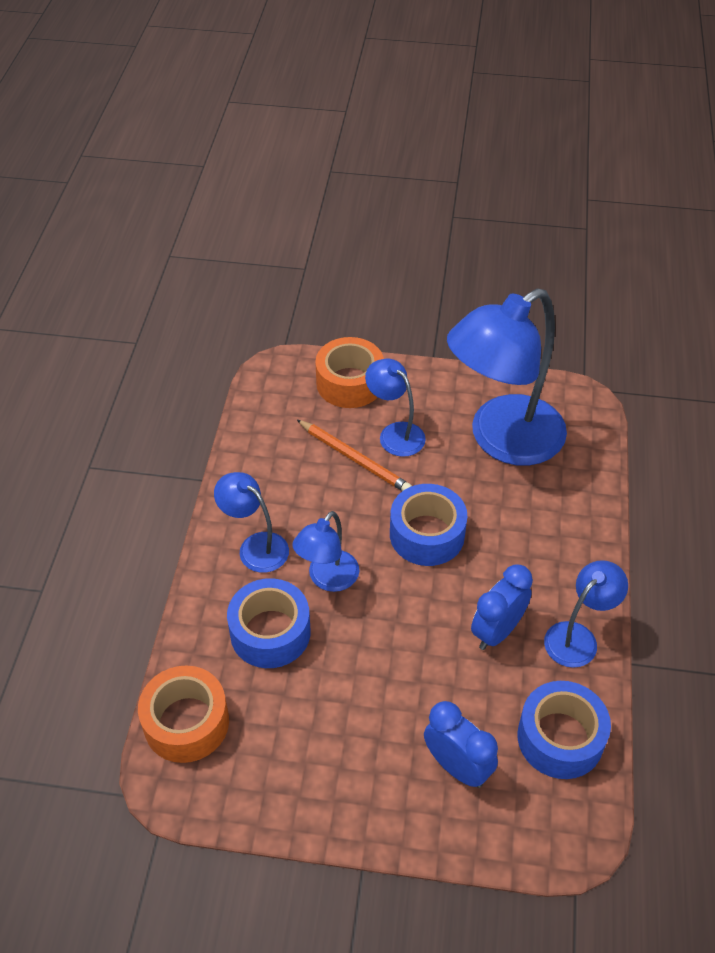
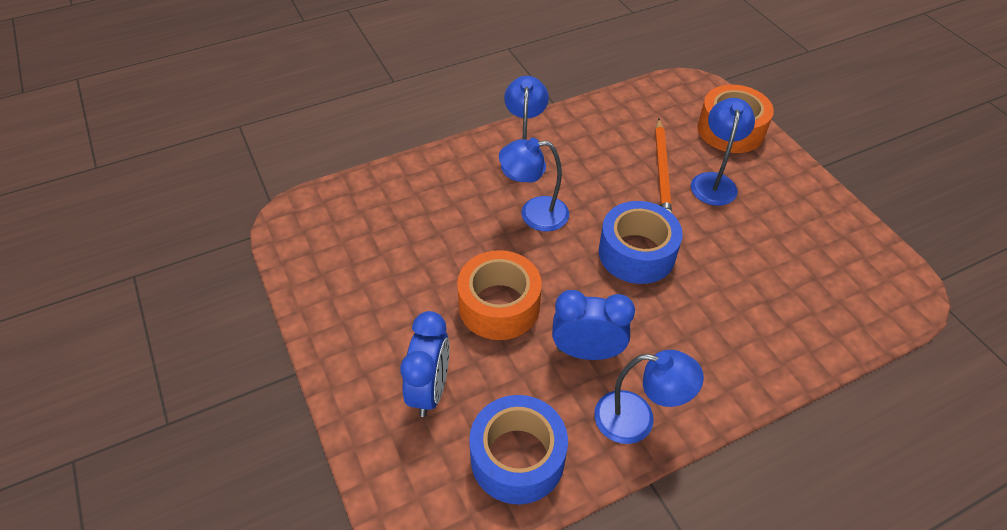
camera: 55 degrees right, 0 degrees up
orange tape [138,666,229,763] -> orange tape moved to [457,250,542,340]
blue tape [227,578,310,668] -> none
blue lamp [447,288,567,466] -> none

